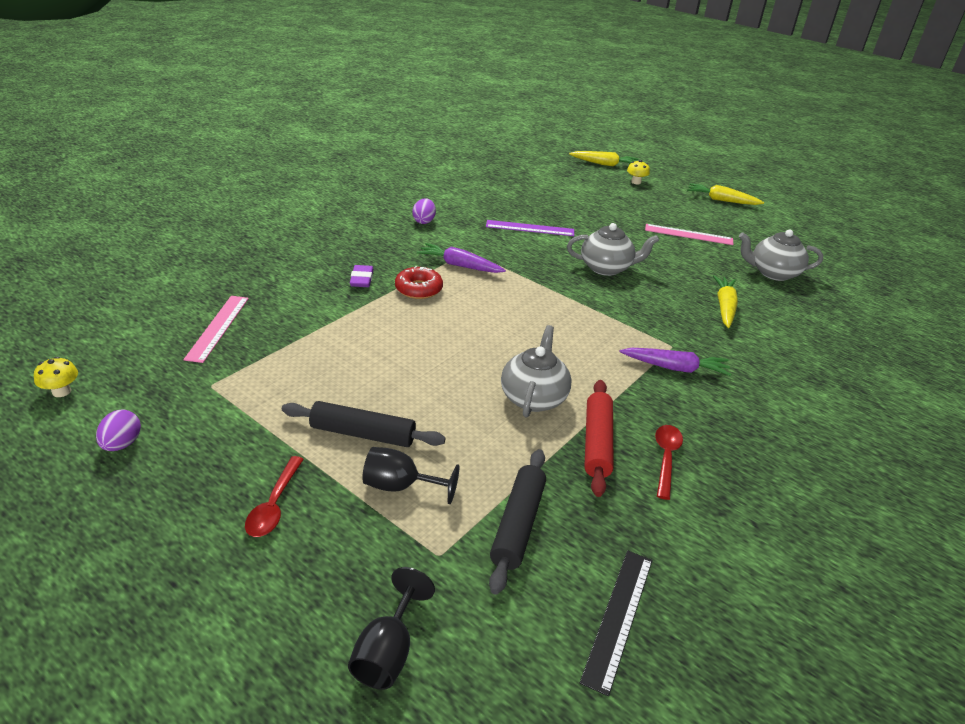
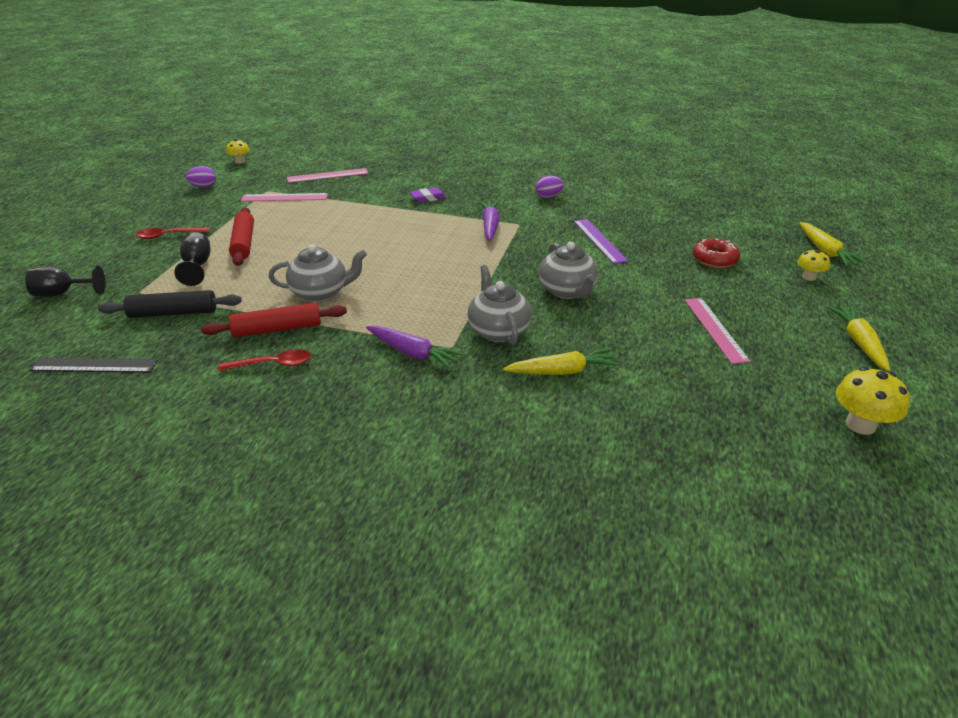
camera: 70 degrees right, 0 degrees up
black rolling pin [282,401,446,447] -> red rolling pin [229,207,254,266]
red donut [395,266,443,299] -> red donut moved to [693,238,740,268]
purple carrot [620,348,731,376] -> purple carrot turned 45 degrees counterclockwise [366,326,465,369]
grey teapot [739,229,823,281] -> grey teapot moved to [468,265,532,345]
none -> pink ruler [241,193,328,202]
none -> yellow mushroom [836,367,910,435]

